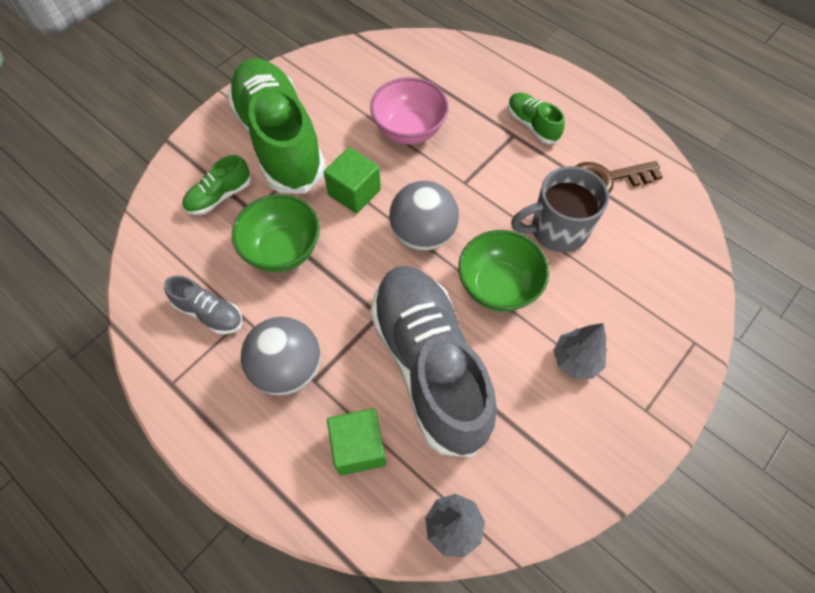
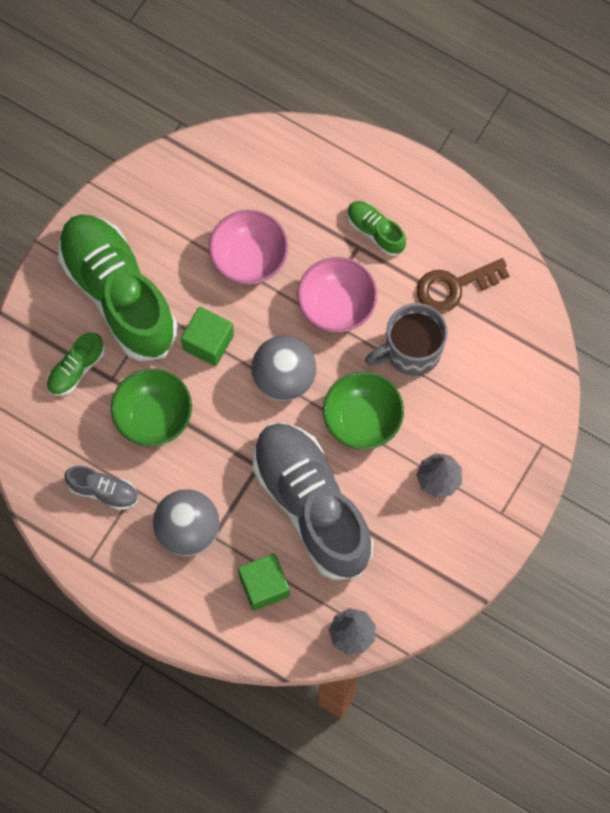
camera: 10 degrees left, 10 degrees up
none -> pink bowl [297,257,377,333]

